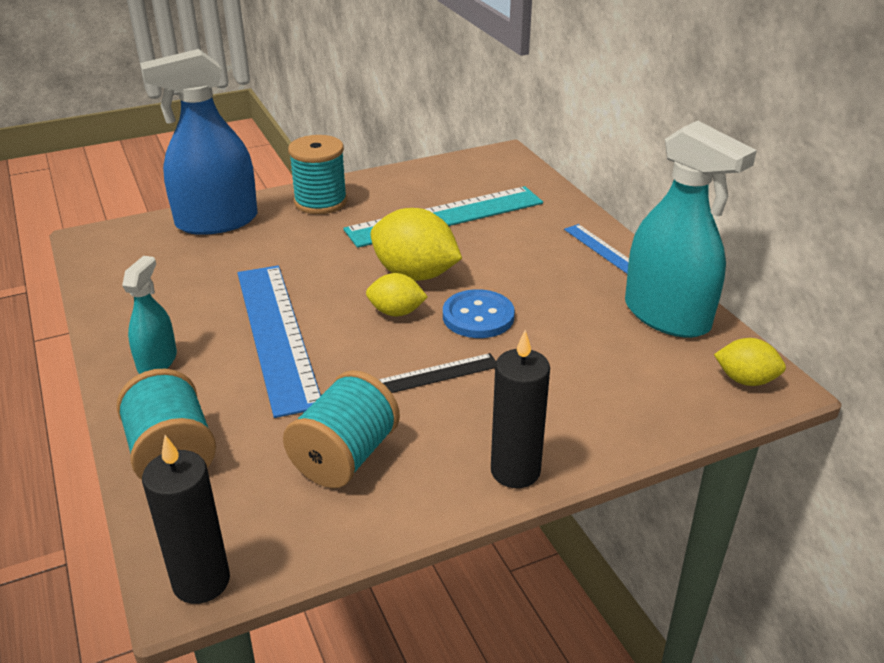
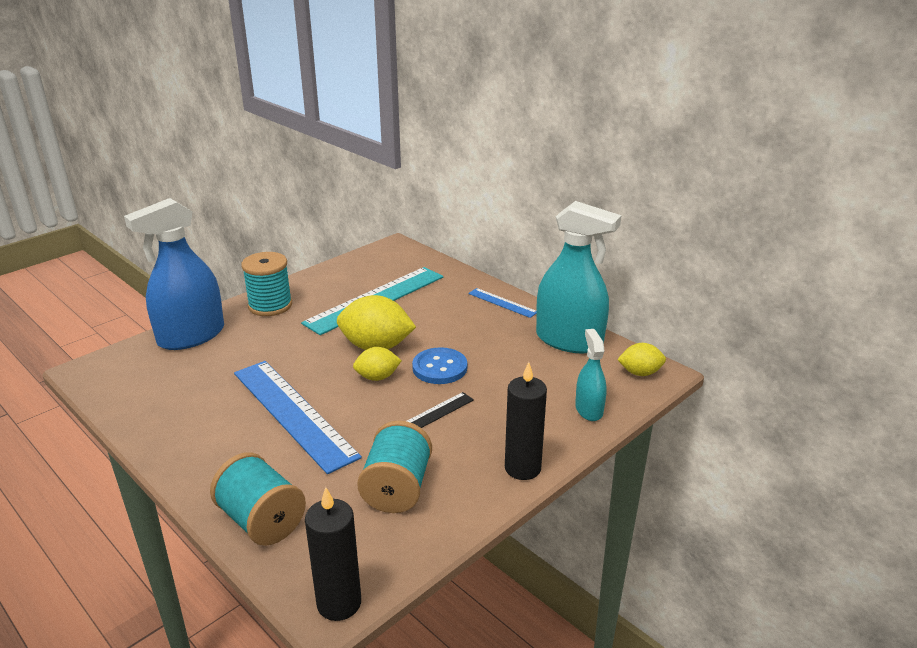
camera: 20 degrees left, 5 degrees down
turquoise spray bottle [122,256,177,374] -> turquoise spray bottle moved to [575,329,607,421]

